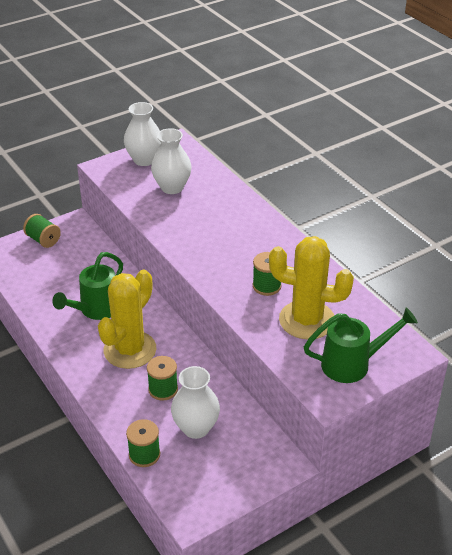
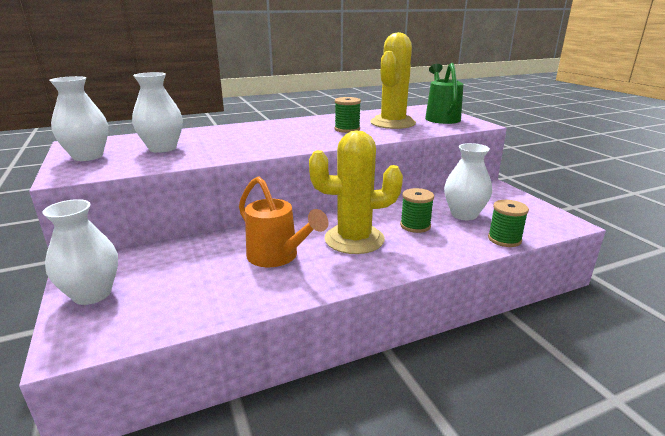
camera: 80 degrees left, 15 degrees down
green spool [23,214,61,248] -> white vase [42,199,118,305]
green watering can [52,252,123,320] -> orange watering can [239,176,329,267]
yellow cactus [98,270,156,369] -> yellow cactus turned 45 degrees counterclockwise [309,130,403,254]

